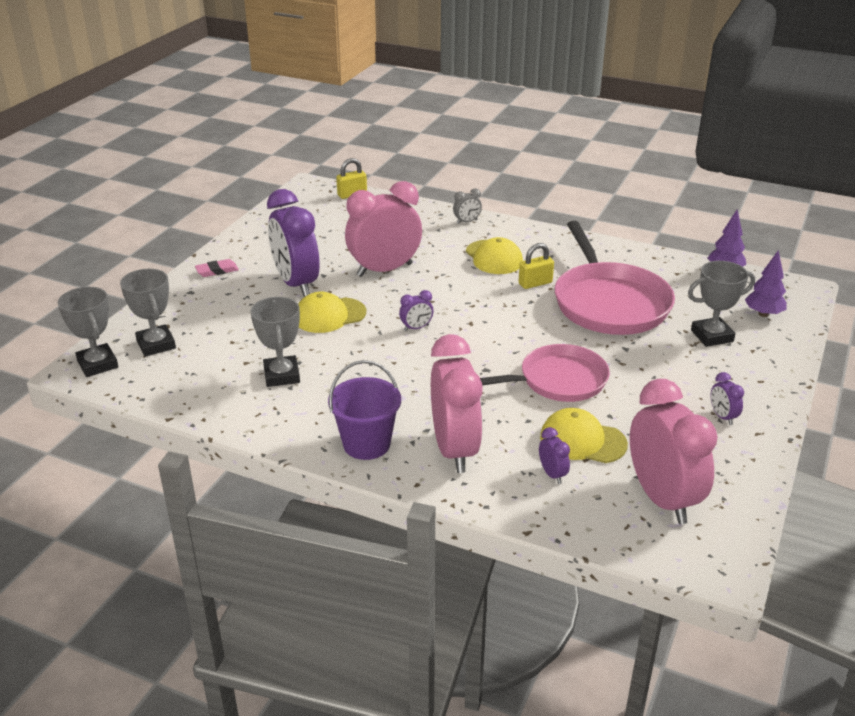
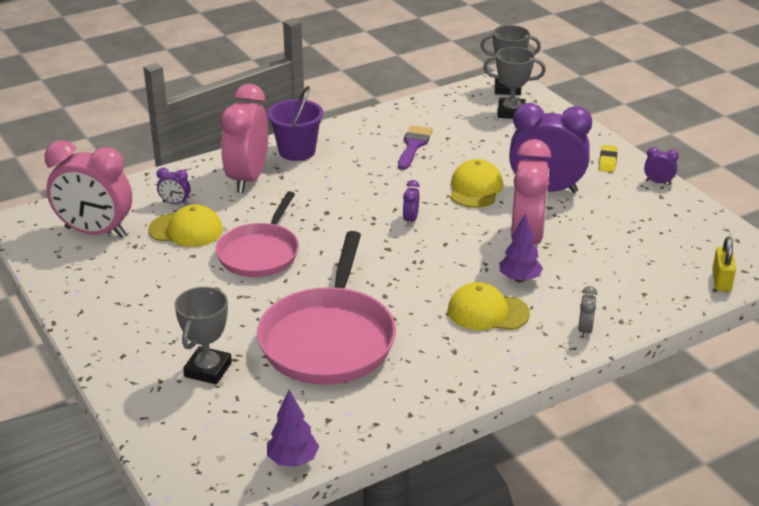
camera: 125 degrees right, 0 degrees up
pink eraser [195,259,239,277] -> yellow eraser [599,145,618,172]
grey trophy [251,297,300,387] -> purple brush [398,125,433,170]
pink clock [431,334,483,473] -> pink clock turned 75 degrees clockwise [221,84,268,193]
yellow padlock [518,243,554,289] -> none
yellow cap [540,408,628,463] -> yellow cap turned 45 degrees clockwise [148,205,223,247]
pink pan [555,221,675,335] -> pink pan turned 105 degrees counterclockwise [257,231,396,385]
purple clock [711,372,744,425] -> purple clock moved to [644,147,679,184]
purple tree [745,250,787,317] -> purple tree moved to [499,214,543,283]

